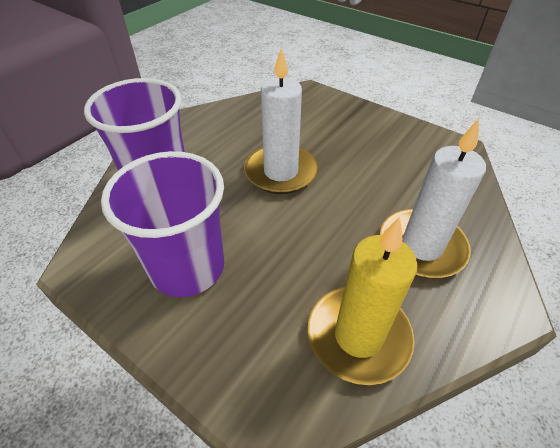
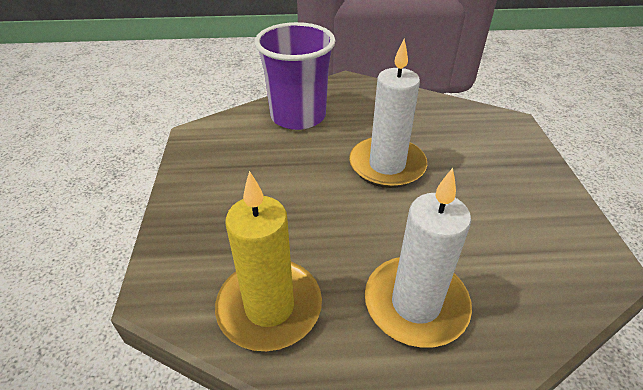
camera: 50 degrees right, 5 degrees down
purple cup [101,151,224,297] -> none

